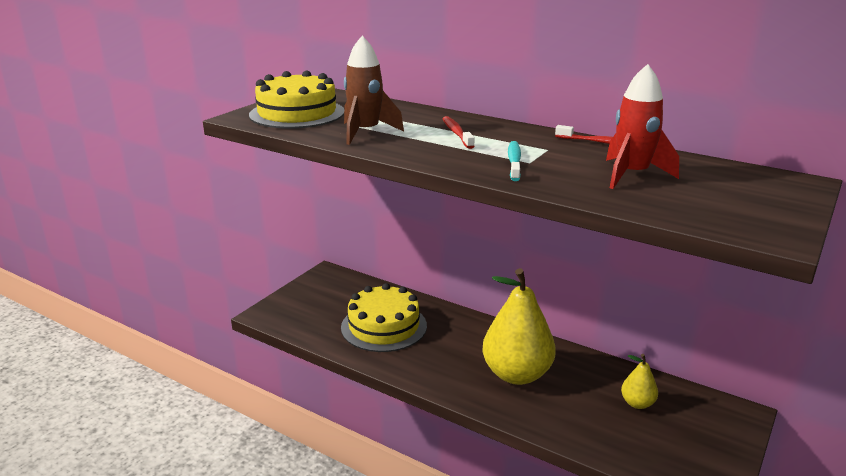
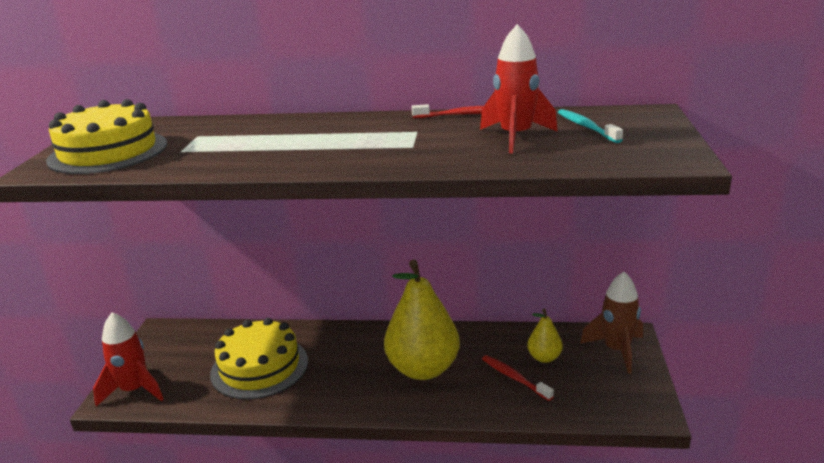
camera: 25 degrees left, 0 degrees up
brown rocket [344,36,404,145] -> brown rocket moved to [580,272,643,374]
red toothbrush [442,116,475,149] -> red toothbrush moved to [482,355,554,401]
turquoise toothbrush [508,141,521,181] -> turquoise toothbrush moved to [558,109,623,143]
none -> red rocket [93,313,164,406]

